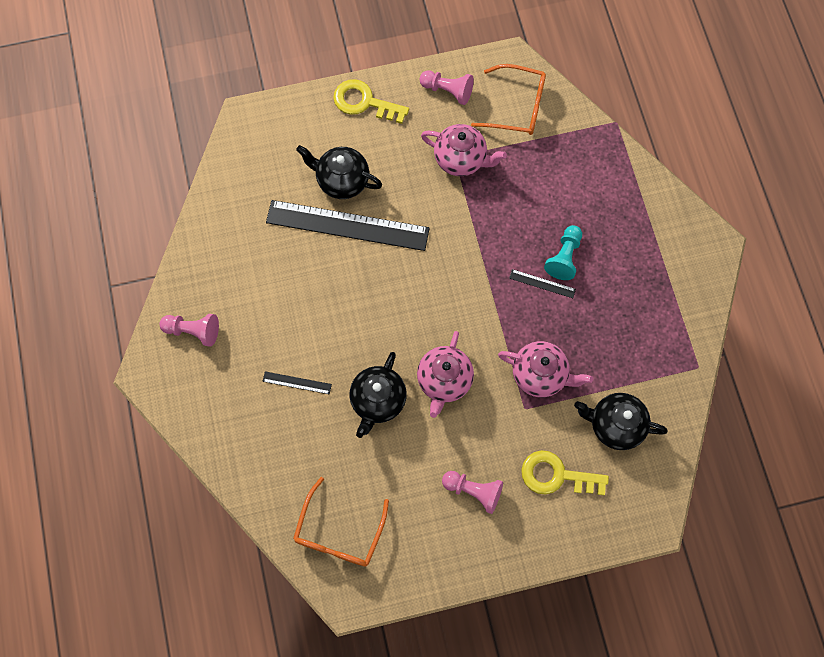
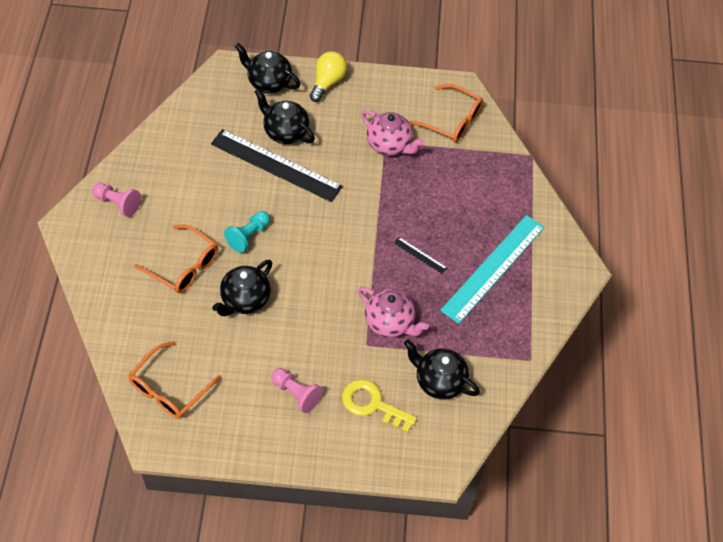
camera: 15 degrees right, 15 degrees down
black ruler [263,371,332,394] -> orange glasses [134,224,218,293]
yellow key [333,79,409,124] -> yellow light bulb [310,51,347,102]
pink teapot [417,331,474,418] -> none
pink pawn [419,71,474,105] -> none
turquoise pawn [544,225,582,280] -> turquoise pawn moved to [224,211,270,253]
none -> black teapot [235,43,300,93]
none -> turquoise ruler [440,215,545,324]

